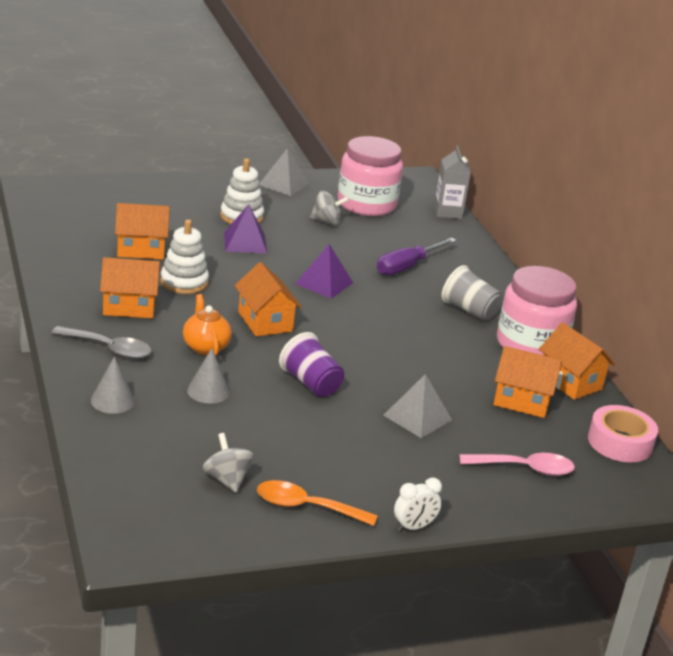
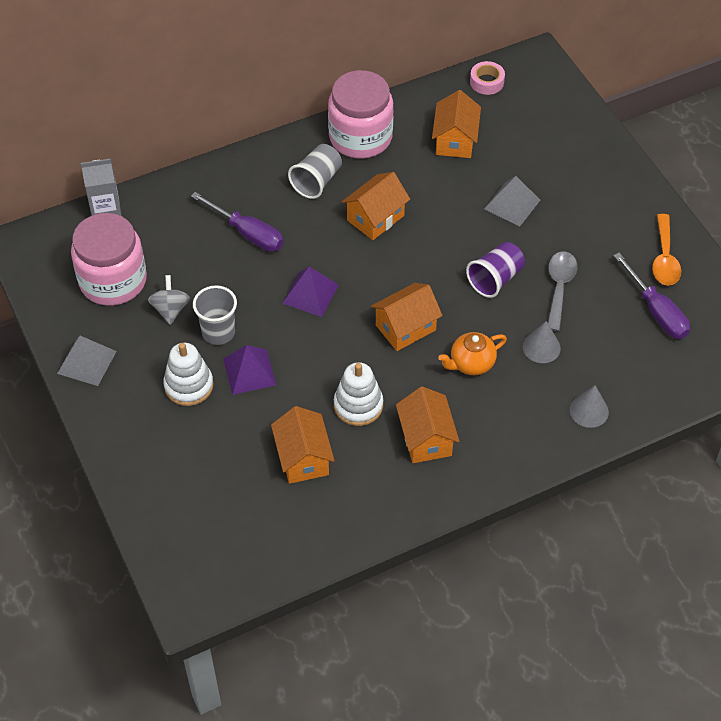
camera: 95 degrees left, 25 degrees up
grey spoon [52,326,152,359] -> grey spoon moved to [548,252,577,331]
grey spinning top [203,433,254,493] -> purple screwdriver [613,253,690,339]
white clock [394,478,442,531] -> none
pink spoon [460,453,575,476] -> none
orange house [539,322,615,400] -> orange house moved to [342,172,410,240]
pink tape [588,405,658,463] -> pink tape [470,61,505,95], size x0.67
none -> grey cup [193,285,237,345]

